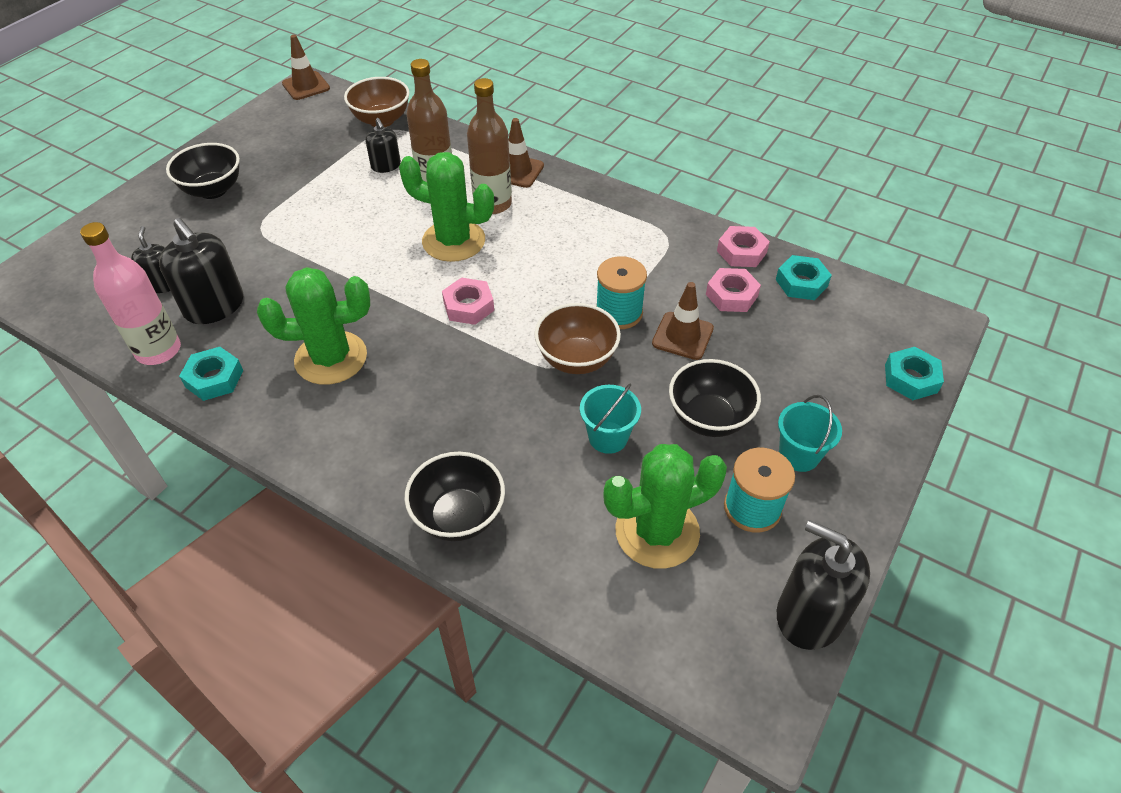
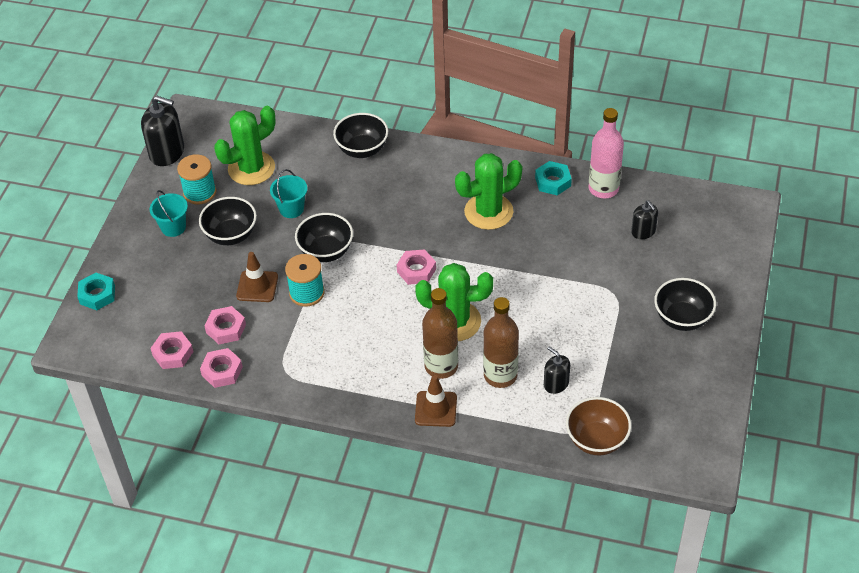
camera: 165 degrees right, 0 degrees up
black soap dispenser [159,218,244,324] -> none
brown traffic cone [282,35,330,100] -> none
brown bowl [534,303,621,374] -> black bowl [295,213,353,262]
turquoise nut [776,255,832,300] -> pink nut [150,331,194,369]

